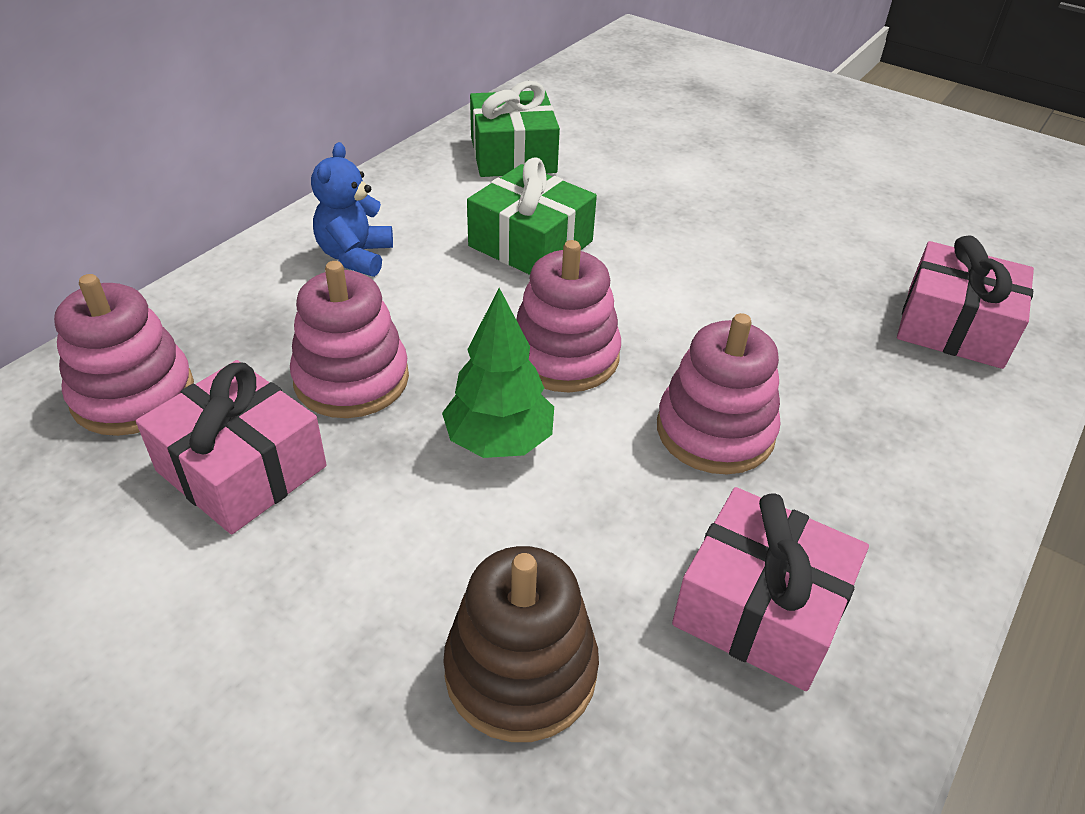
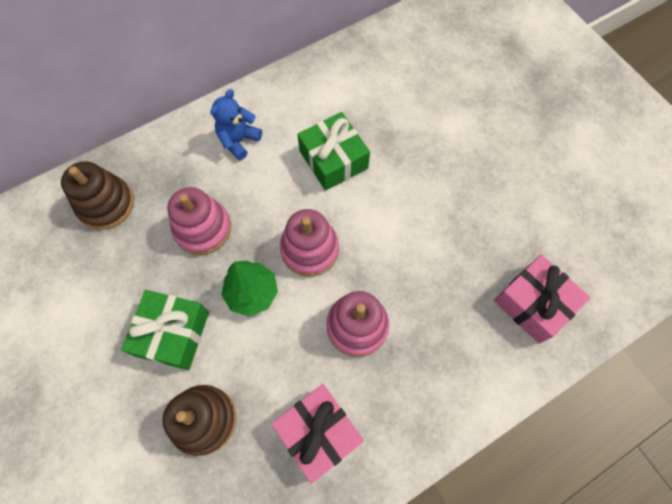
camera: 25 degrees right, 25 degrees up
pink stacking toy [54,274,194,436] -> brown stacking toy [61,161,134,230]
pink gift [136,360,327,534] -> none
green gift [470,81,560,177] -> green gift moved to [121,290,209,370]

